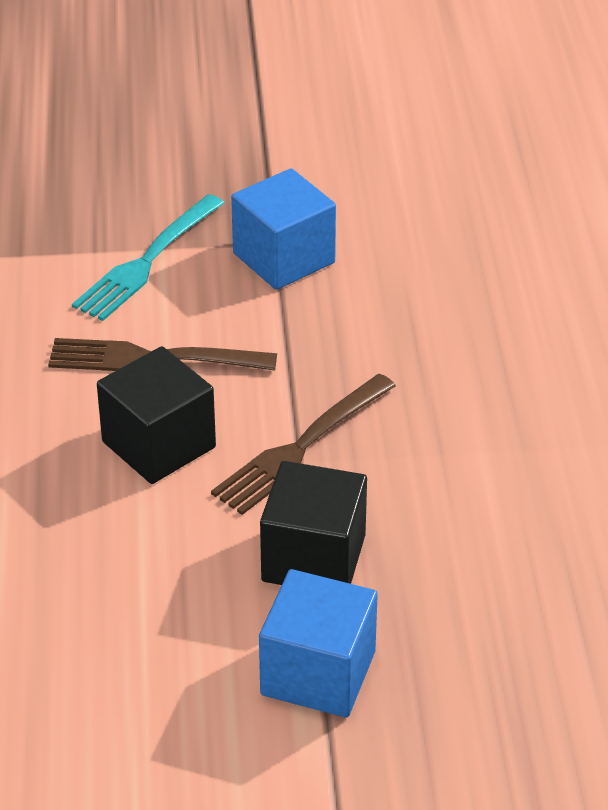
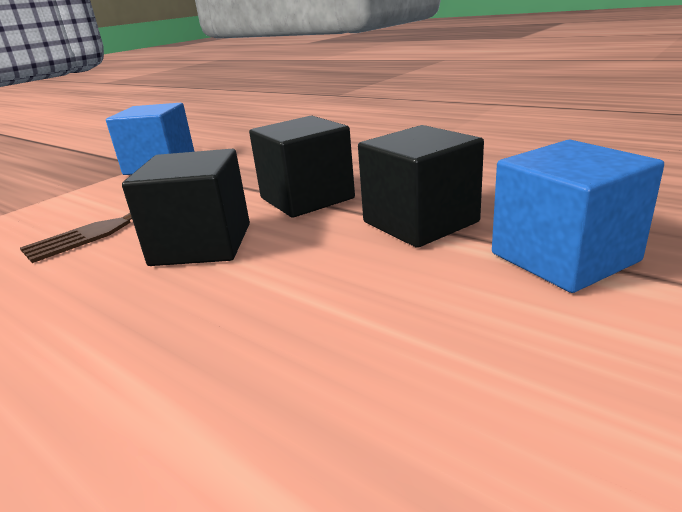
camera: 45 degrees left, 15 degrees down
turquoise fork [72,194,224,321] -> none
brown fork [211,374,396,515] -> black cube [249,116,355,218]

